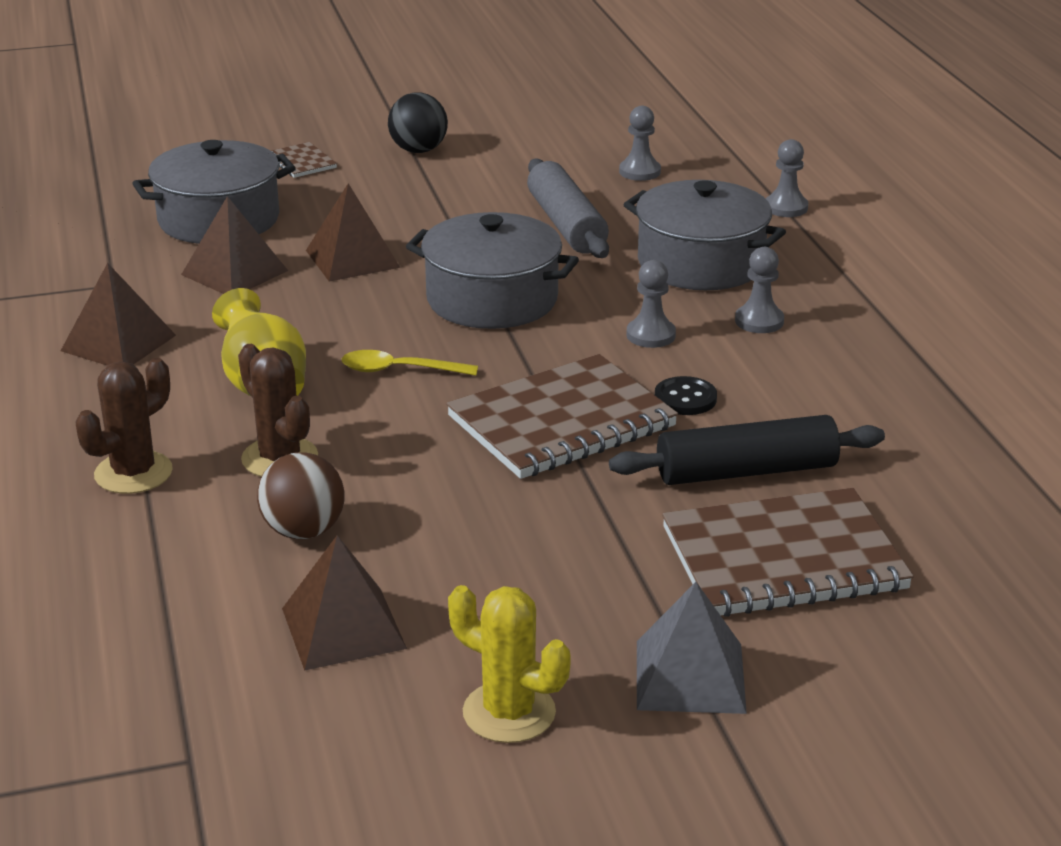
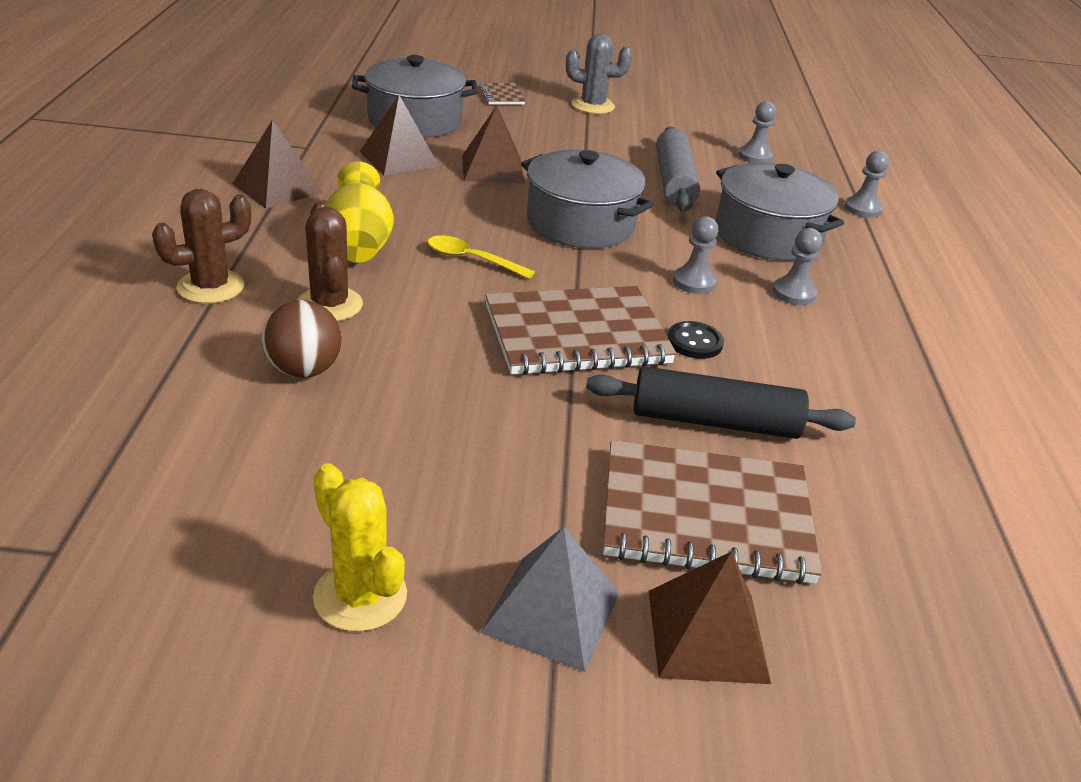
camera: 15 degrees right, 5 degrees up
brown pyramid [282,535,407,671] -> brown pyramid moved to [649,551,771,684]
black ball [388,92,448,153] -> grey cactus [566,34,633,114]

